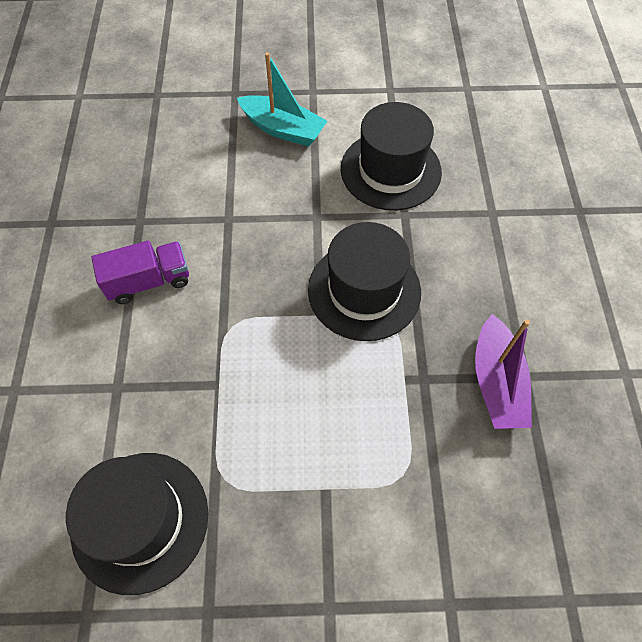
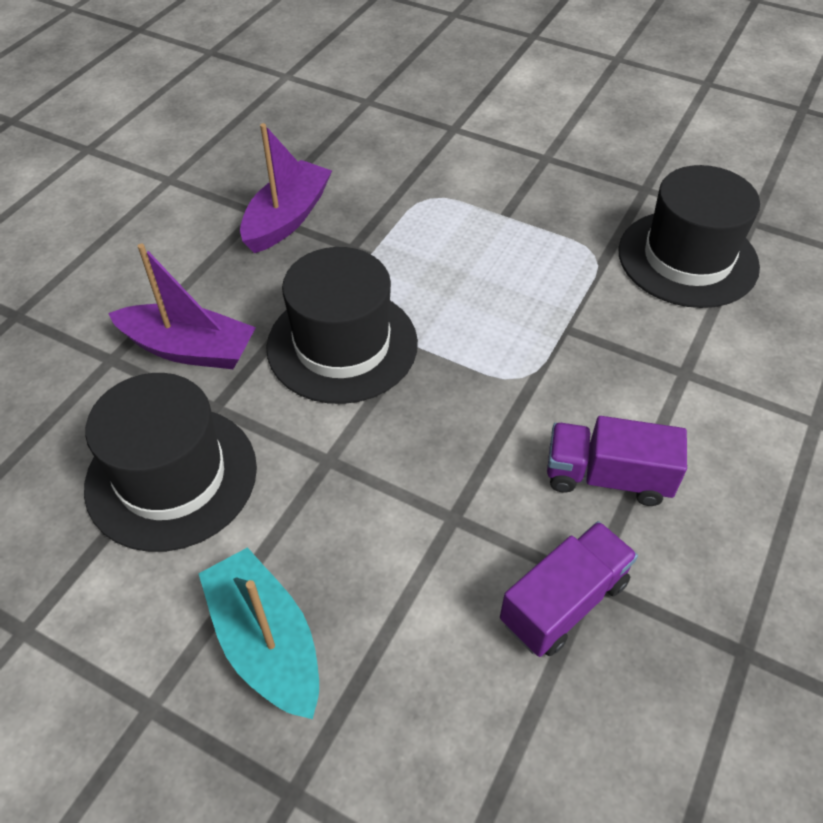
camera: 150 degrees left, 10 degrees down
none -> purple boat [108,244,256,369]
none -> purple truck [500,521,638,657]

